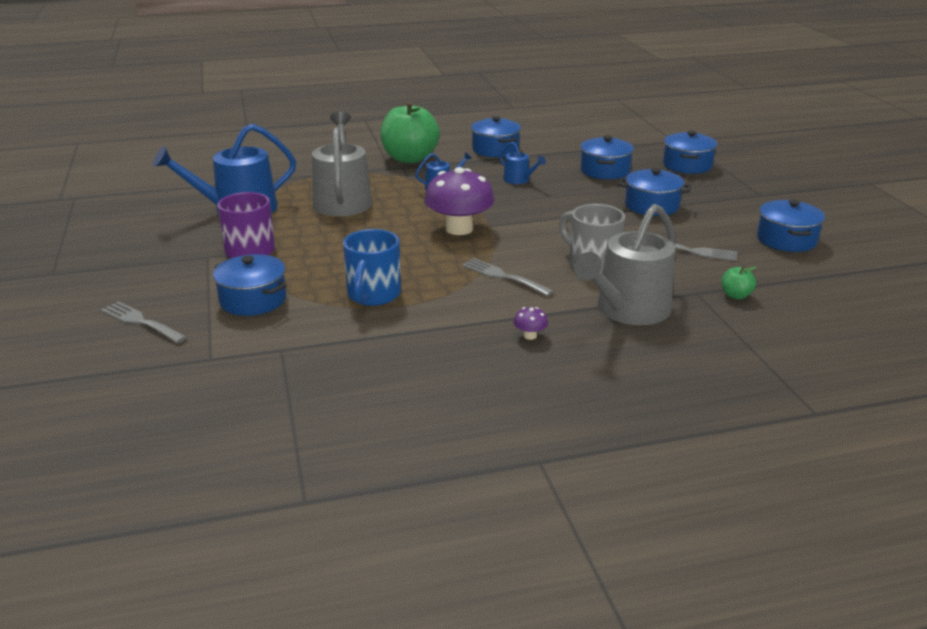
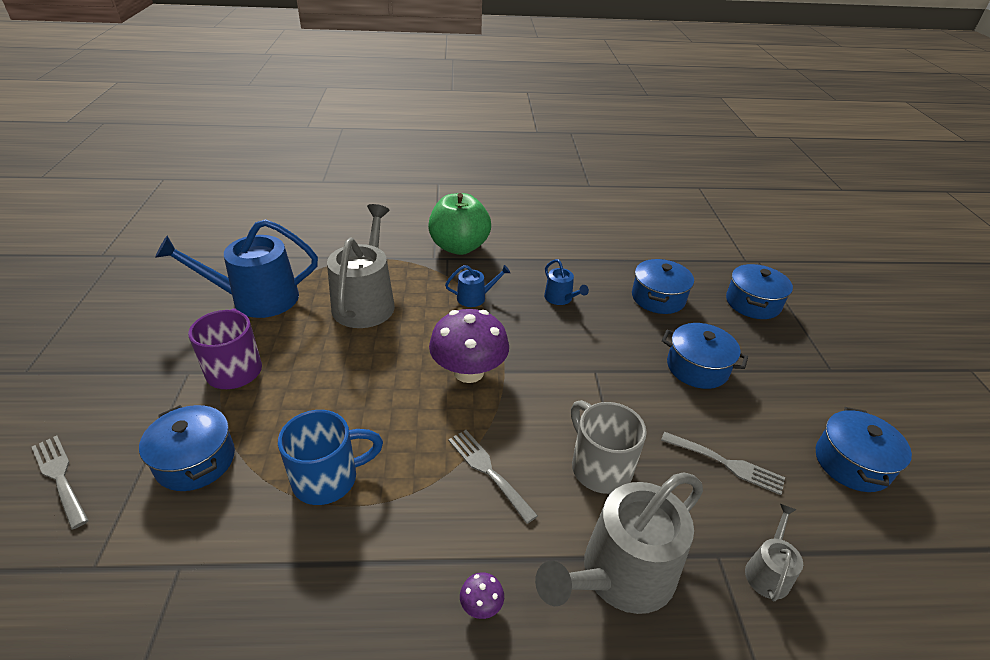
camera: 10 degrees right, 10 degrees up
blue mug [343,229,401,306] -> blue mug turned 135 degrees counterclockwise [278,410,383,505]
blue pot [471,116,521,157] -> none
green apple [721,266,756,299] -> grey watering can [745,504,803,601]

